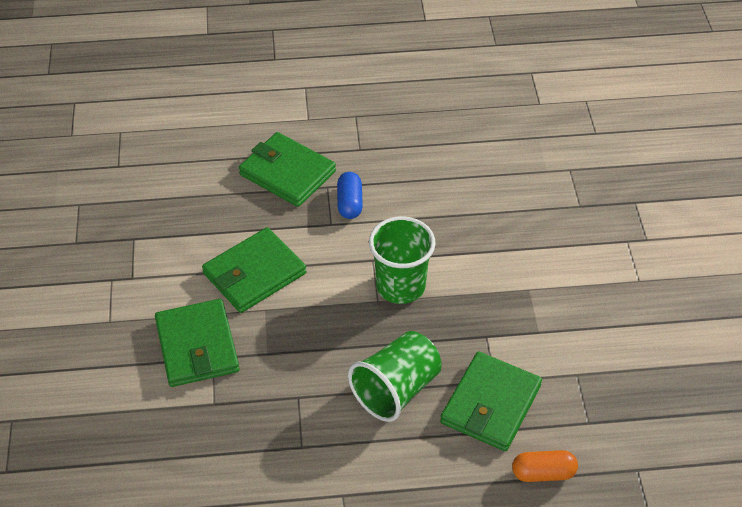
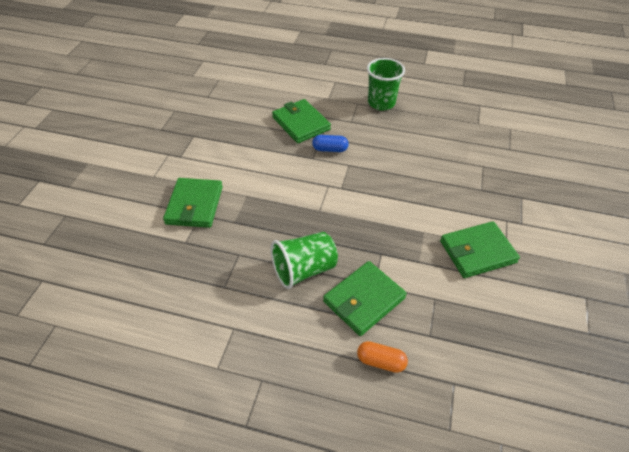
camera: 20 degrees right, 0 degrees up
green wallet [202,227,306,313] -> green wallet moved to [440,221,520,278]
blue capsule [337,172,363,219] -> blue capsule turned 75 degrees clockwise [312,135,349,152]
green cup [369,216,436,304] -> green cup moved to [367,58,405,110]

